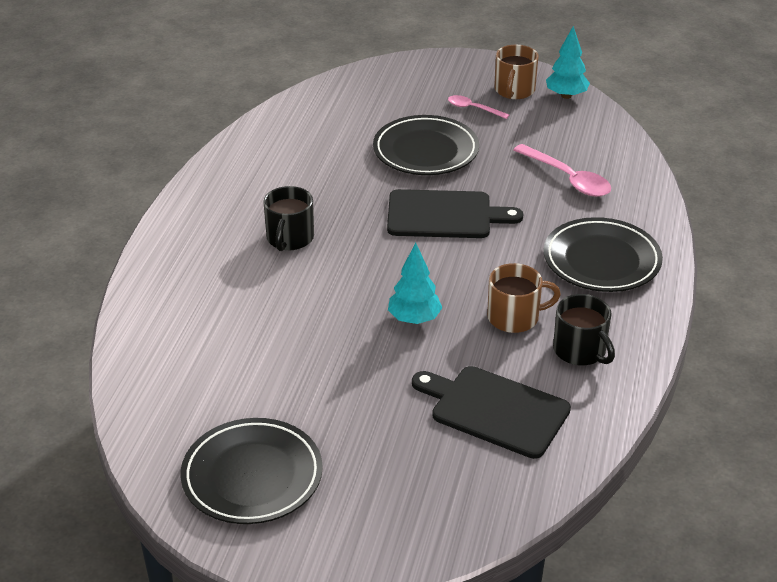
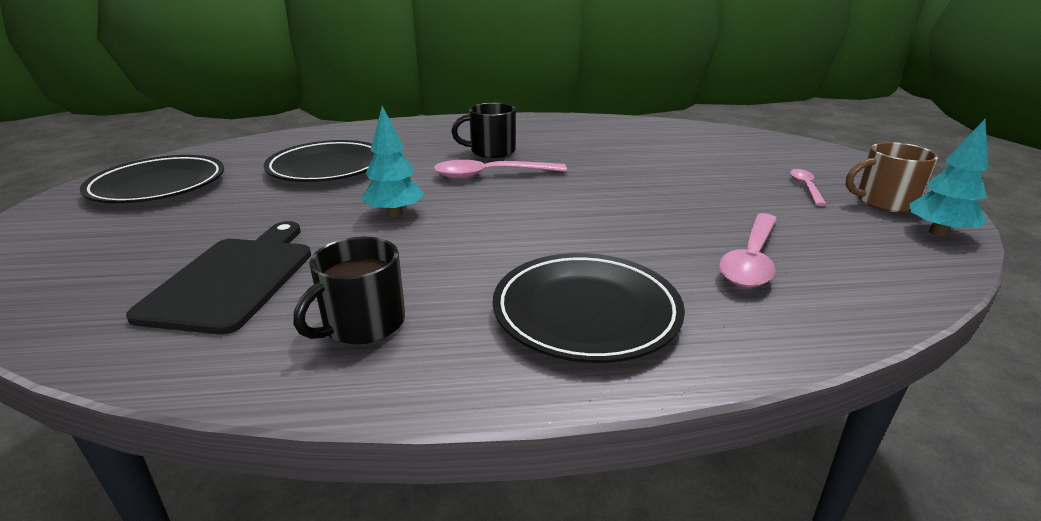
camera: 70 degrees right, 10 degrees down
black plate [373,115,479,175] -> black plate moved to [264,140,375,182]
black cutting board [387,189,523,238] -> none
brown mug [487,263,561,333] -> none
none -> pink spoon [434,160,567,178]

